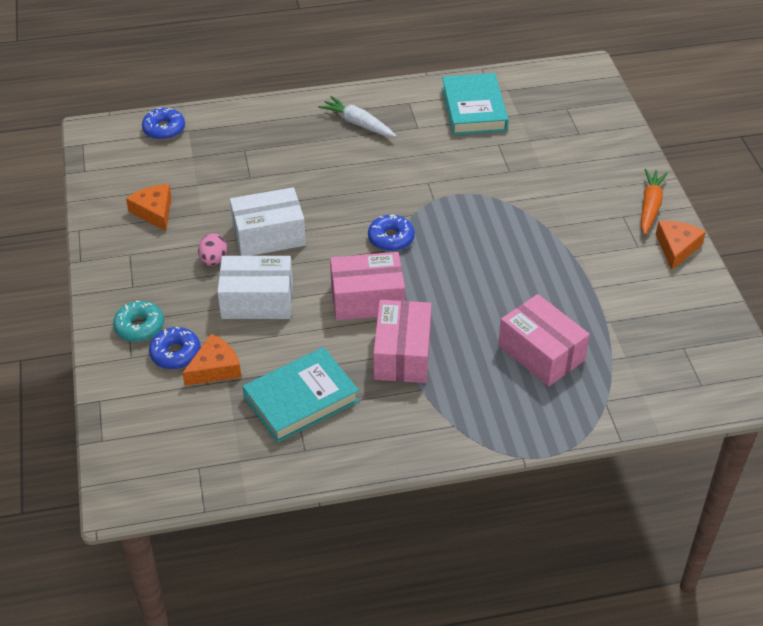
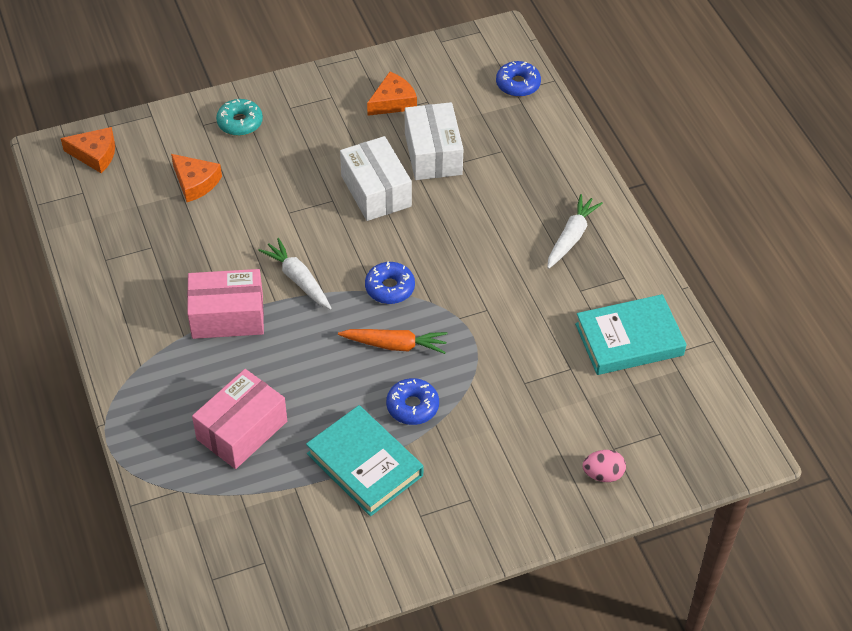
camera: 80 degrees right, 5 degrees up
blue donut [149,327,201,369] -> blue donut moved to [386,378,439,425]
pink egg [198,233,227,266] -> pink egg moved to [583,450,626,482]
white box [217,256,293,319] -> white box moved to [405,102,464,180]
turquoise book [243,347,359,443] -> turquoise book moved to [306,405,423,516]
pink box [330,252,405,320] -> white carrot [258,238,331,310]
orange carrot [641,168,668,235] -> orange carrot moved to [338,329,448,354]
orange cheese [656,221,706,270] -> orange cheese moved to [61,127,115,173]

